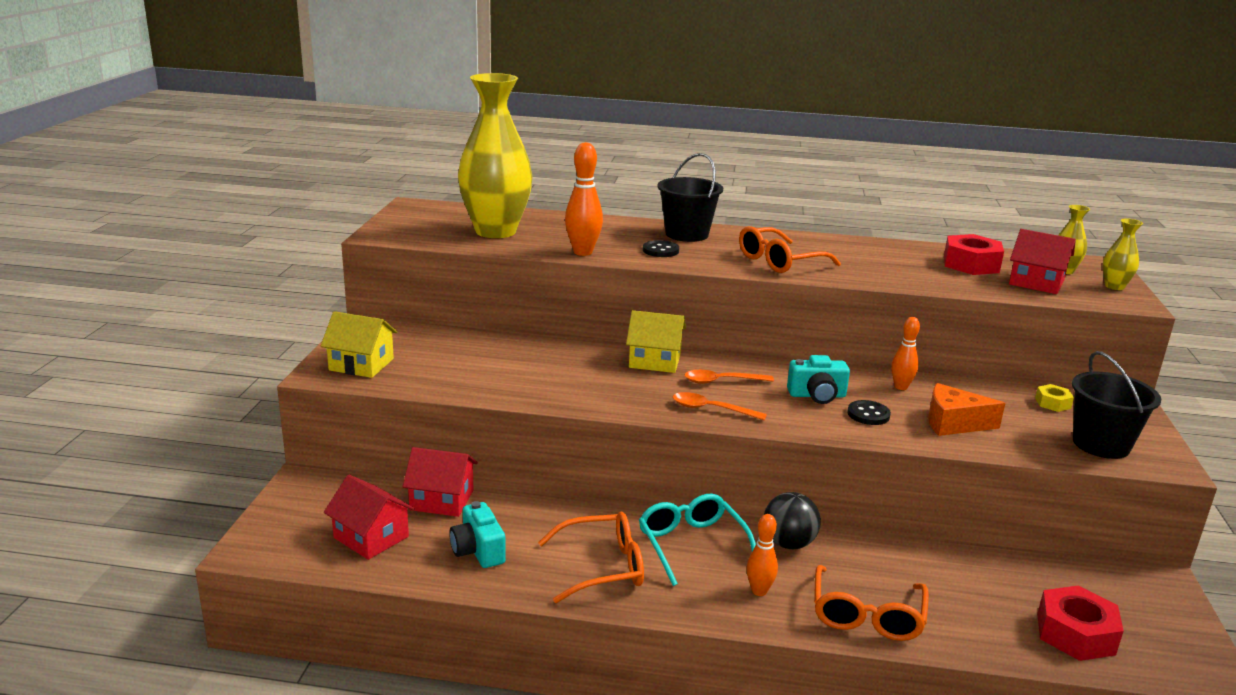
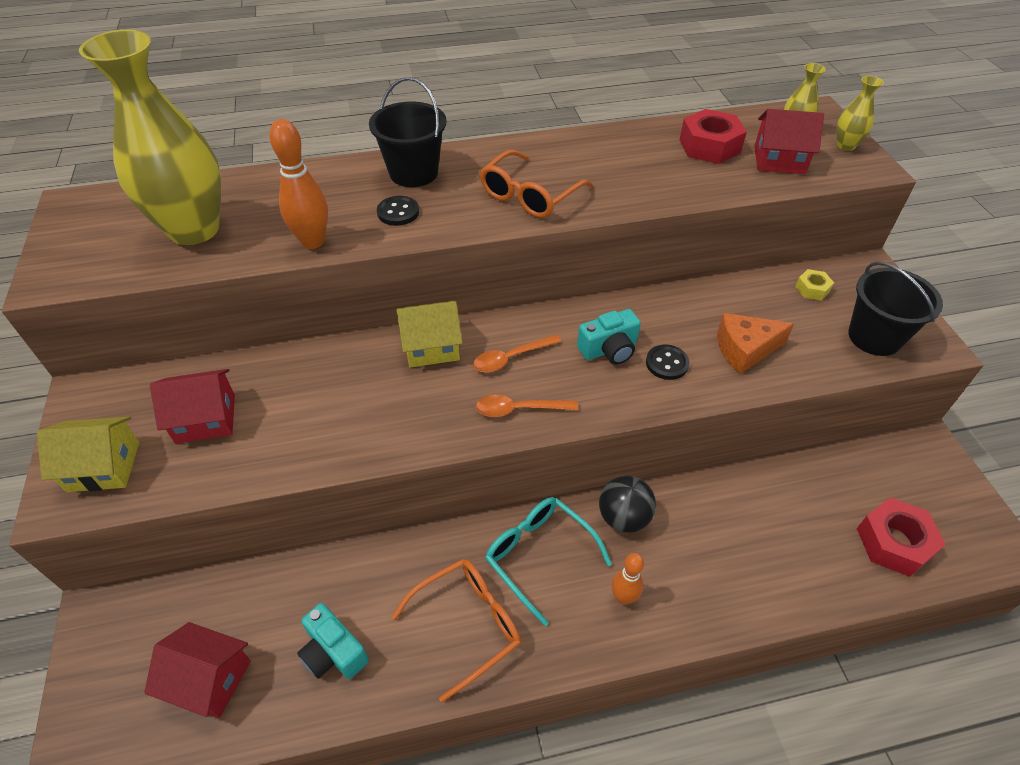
camera: 20 degrees left, 25 degrees up
red house [403,447,478,517] -> red house moved to [150,369,235,444]
orange glasses [814,565,929,641] -> none
orange bowling pin [891,317,920,390] -> none

